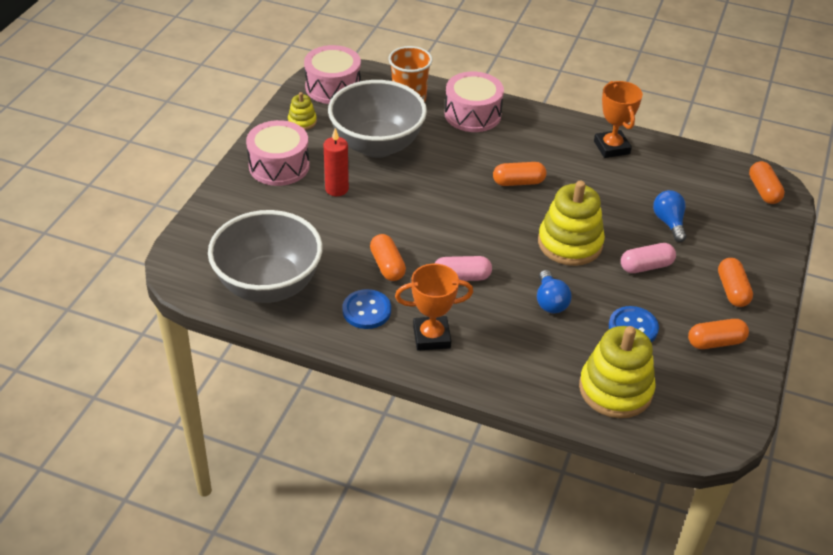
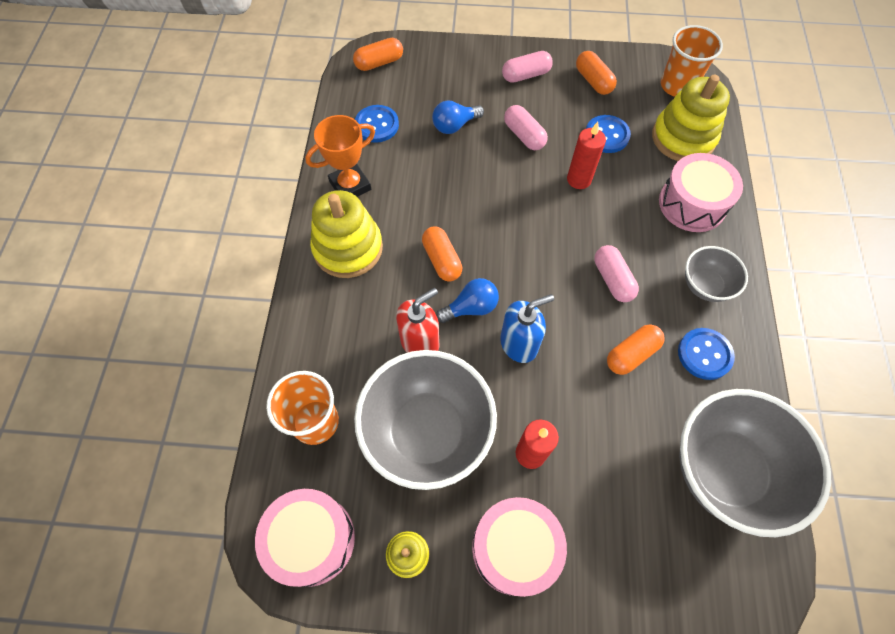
camera: 105 degrees left, 20 degrees up
orange trophy [395,264,473,351] -> grey bowl [685,246,748,302]
pink drum [445,72,504,132] -> pink drum moved to [659,153,743,232]
blue light bulb [537,270,572,313] -> blue light bulb moved to [436,278,499,323]
yellow stacking toy [538,181,605,266] -> yellow stacking toy moved to [310,190,383,278]
orange capsule [718,258,753,307] -> pink capsule [502,51,553,83]
none -> blue button [355,105,399,143]
none -> red soap dispenser [396,288,439,353]
none -> blue soap dispenser [500,294,554,363]
none -> red candle [567,122,606,189]
none -> orange cup [661,25,723,97]

